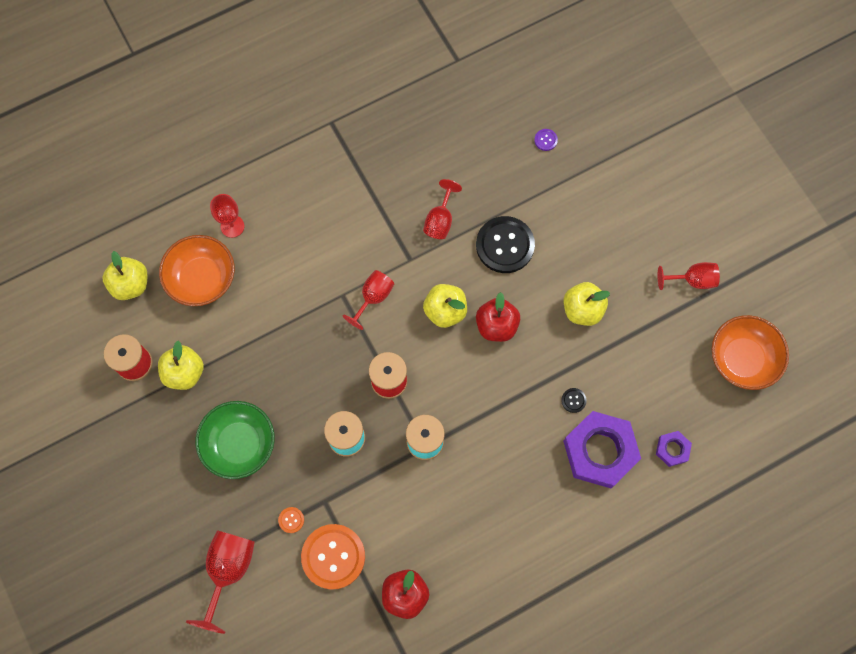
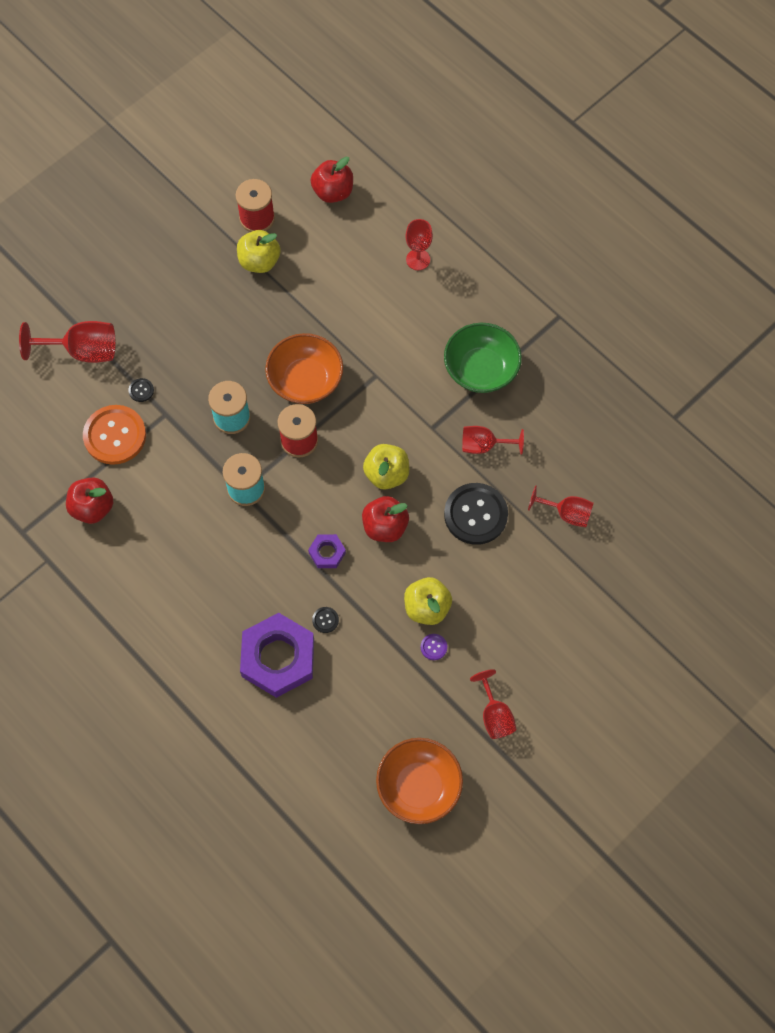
camera: 75 degrees right, 5 degrees down
yellow apple [102,251,148,300] -> red apple [311,157,353,203]
orange bowl [159,235,235,306] -> orange bowl moved to [265,333,343,404]
green bowl [196,401,275,479] -> green bowl moved to [444,323,522,393]
orange button [278,507,304,533] -> black button [128,378,154,402]
red goblet [343,270,394,330] -> red goblet moved to [528,485,594,527]
purple button [534,129,558,151] -> purple button moved to [421,634,447,660]
purple nut [656,431,692,467] -> purple nut moved to [308,534,346,568]

